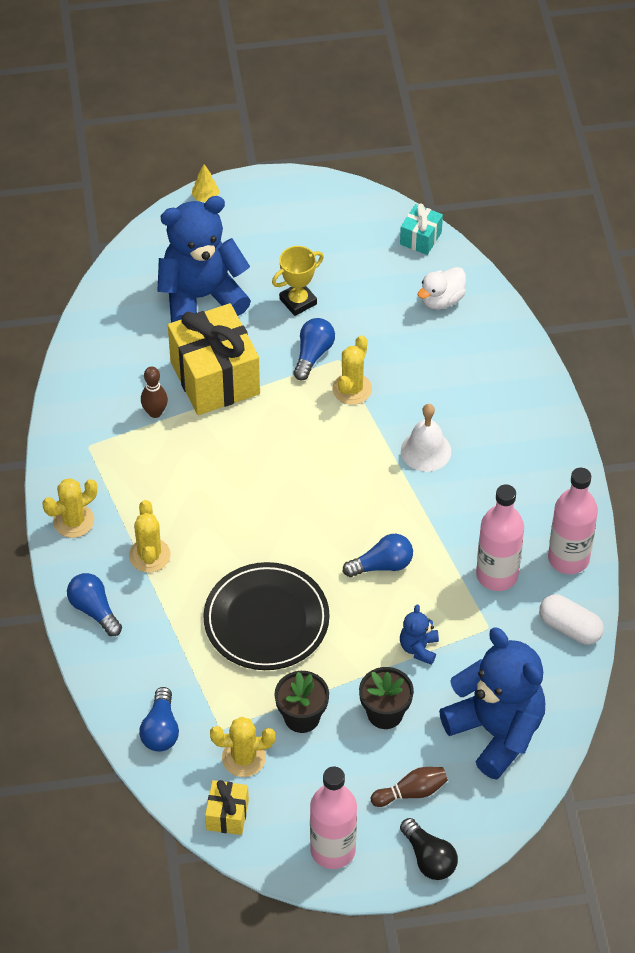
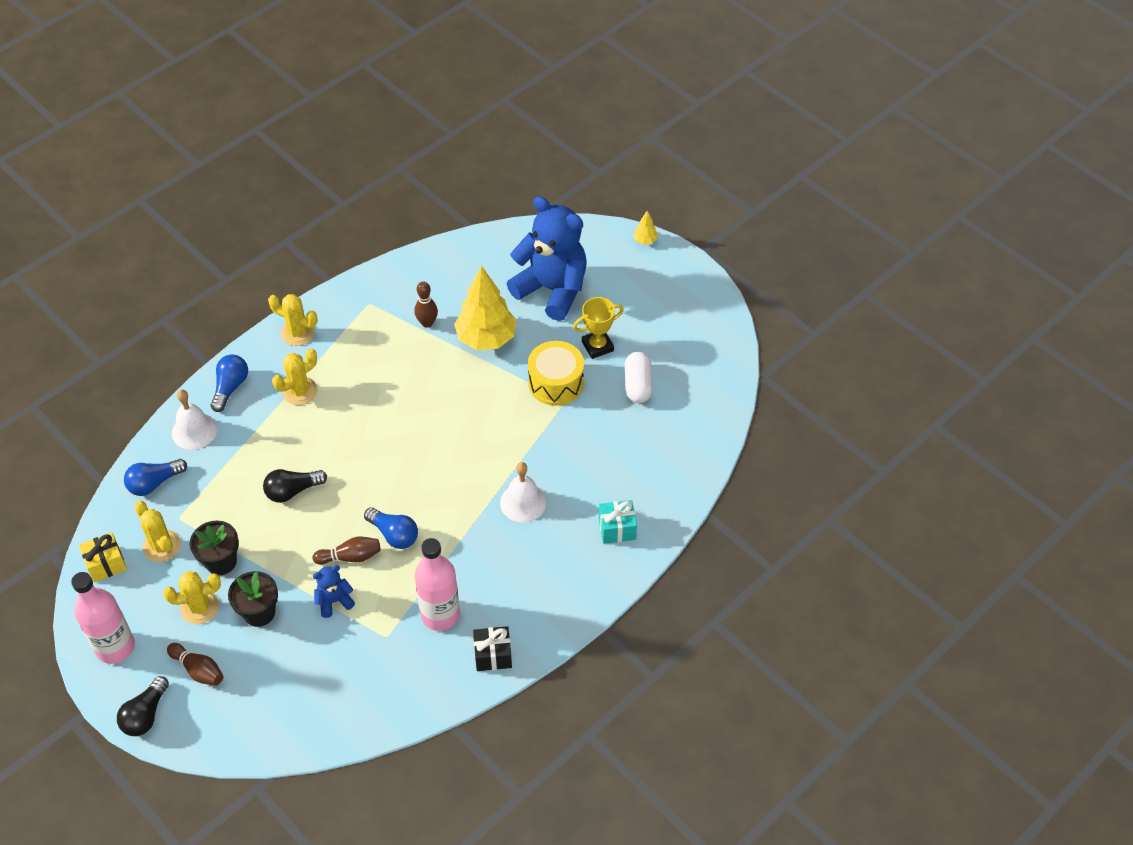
camera: 55 degrees right, 0 degrees up
yellow gift [168,303,260,415] -> yellow tree [454,266,516,350]
black plate [203,562,330,670] -> black light bulb [263,469,327,503]
yellow trophy [272,246,324,316] -> yellow trophy turned 45 degrees counterclockwise [573,297,624,359]
blue light bulb [293,318,335,381] -> yellow drum [528,341,584,406]
yellow cactus [332,335,372,405] -> yellow cactus moved to [163,571,221,624]
turquoise gift [400,203,443,255] -> turquoise gift moved to [599,500,637,544]
white duck [418,267,466,309] -> none
blue teddy bear [439,627,545,780] -> none
white capsule [539,594,604,645] -> white capsule moved to [625,351,653,403]
pink bottle [548,468,598,574] -> black gift [473,626,512,671]
none -> white bell [172,390,217,450]
none -> brown bowling pin [313,536,381,565]

